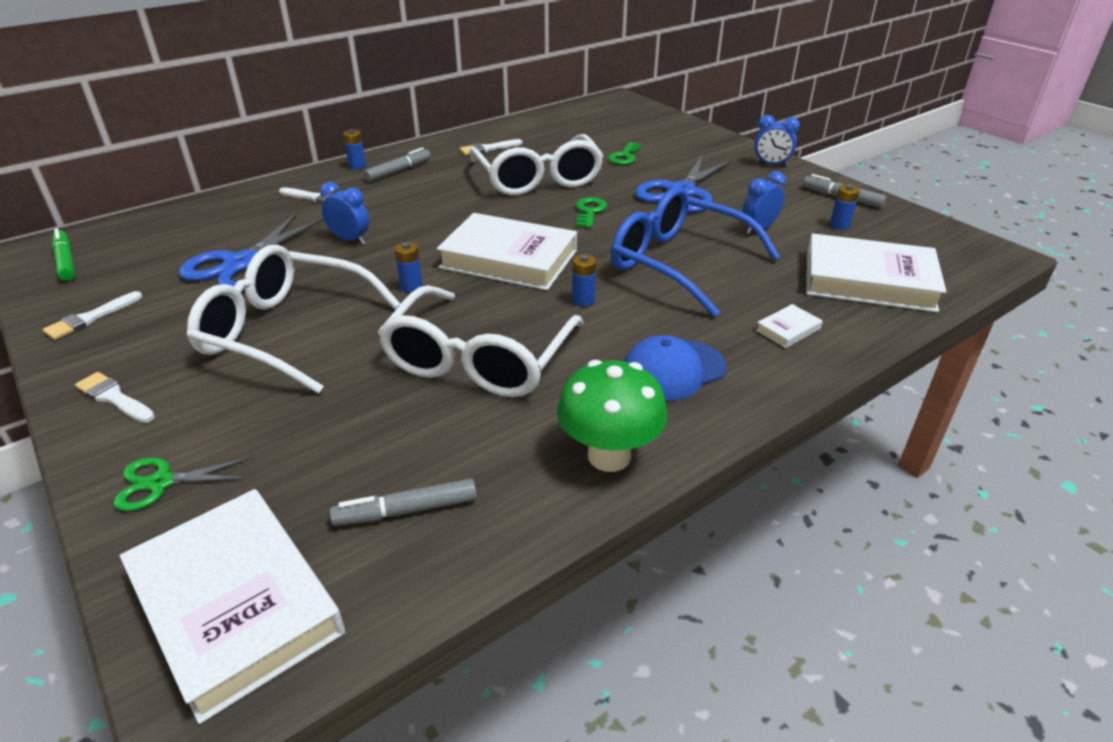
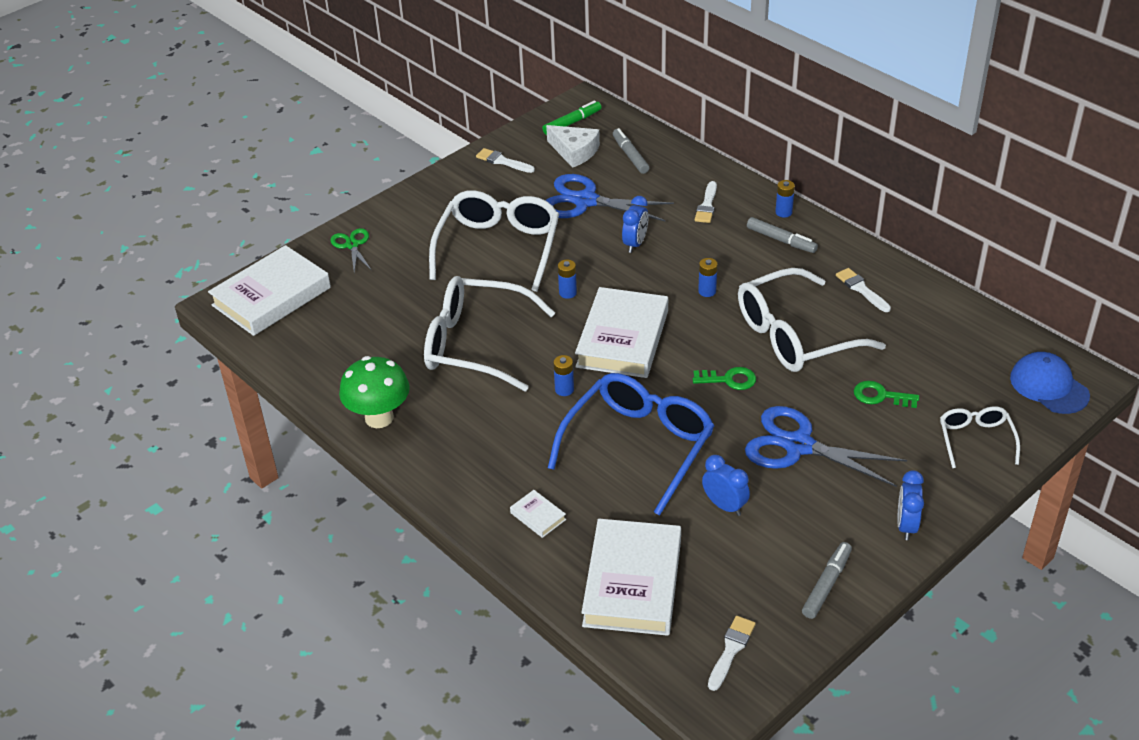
camera: 85 degrees right, 5 degrees up
white brush [75,372,155,423] -> white brush moved to [708,616,756,691]
grey marker [330,478,477,526] -> grey marker moved to [613,128,649,174]
blue cap [624,335,727,401] -> blue cap moved to [1010,352,1090,414]
blue battery [830,185,860,230] -> blue battery moved to [698,258,718,297]
none -> white cheese [546,125,600,168]
none -> white glasses [940,406,1020,468]

